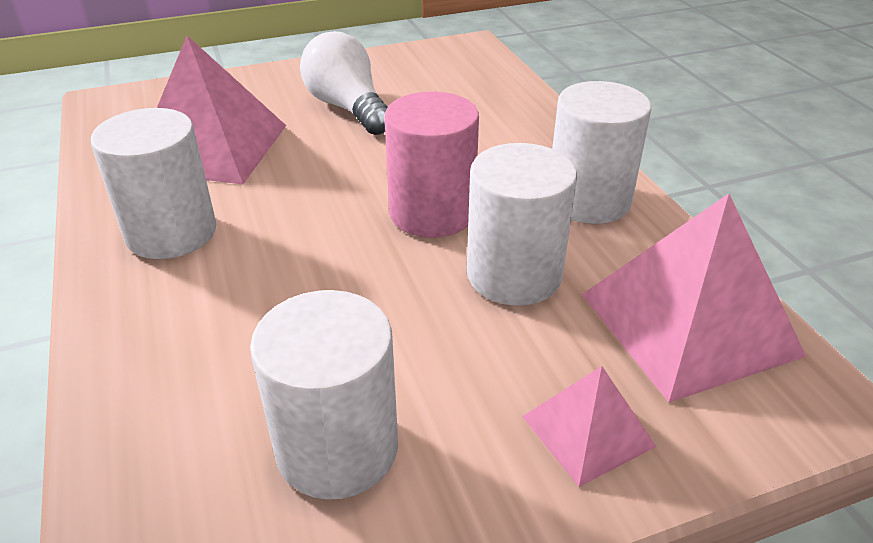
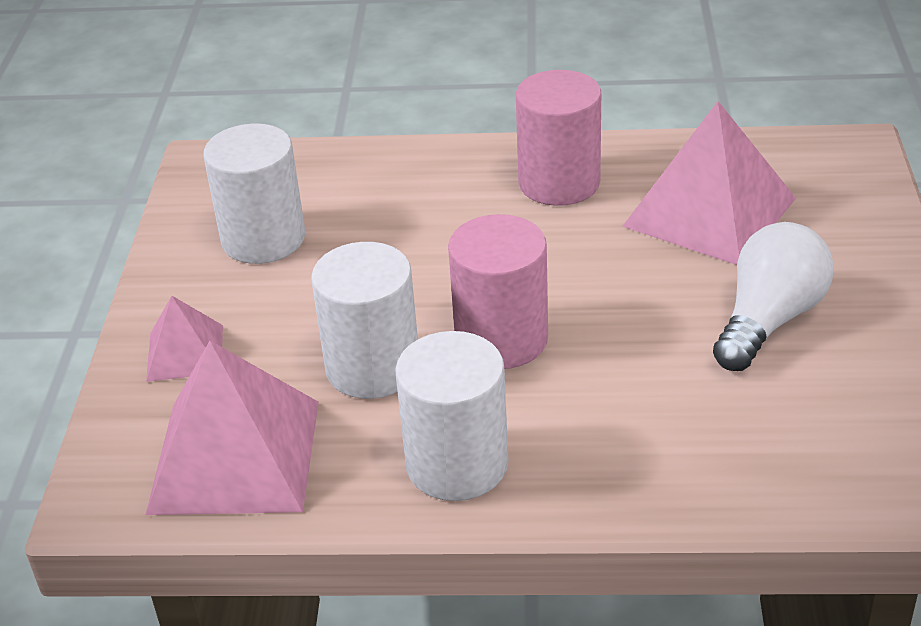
camera: 115 degrees right, 0 degrees up
white cylinder [91,108,216,259] -> pink cylinder [516,70,601,206]
white light bulb [300,31,388,135] -> white light bulb turned 45 degrees counterclockwise [713,222,834,371]

